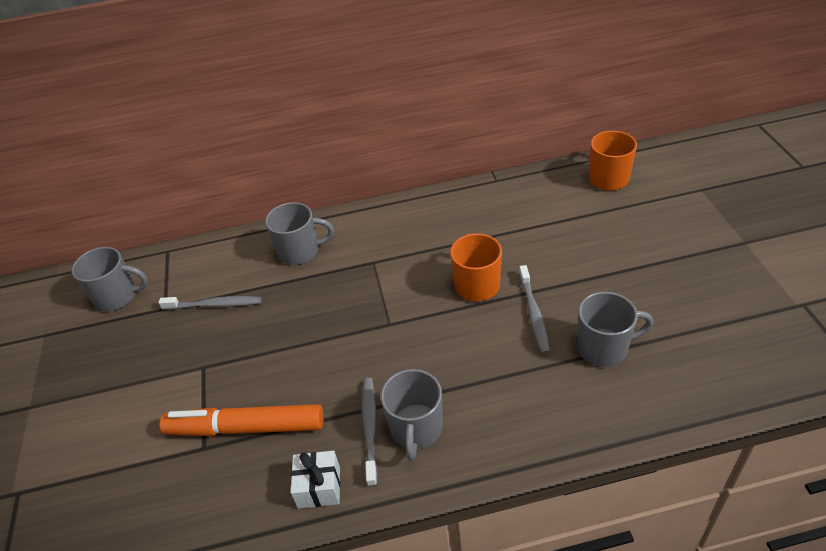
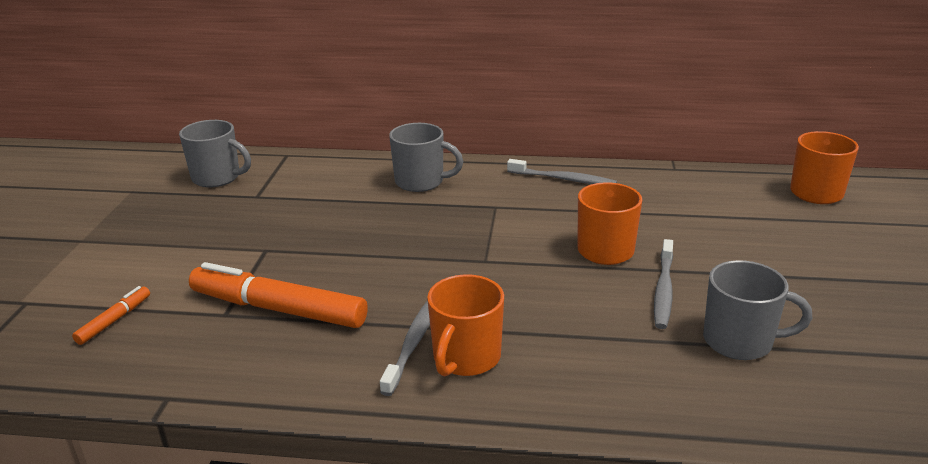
camera: 15 degrees right, 15 degrees down
grey toothbrush [159,296,262,310] -> grey toothbrush moved to [507,159,617,184]
white gift [291,450,340,509] -> none
grey mug [381,369,443,461] -> orange mug [427,274,504,376]
none -> orange marker [72,286,150,345]

